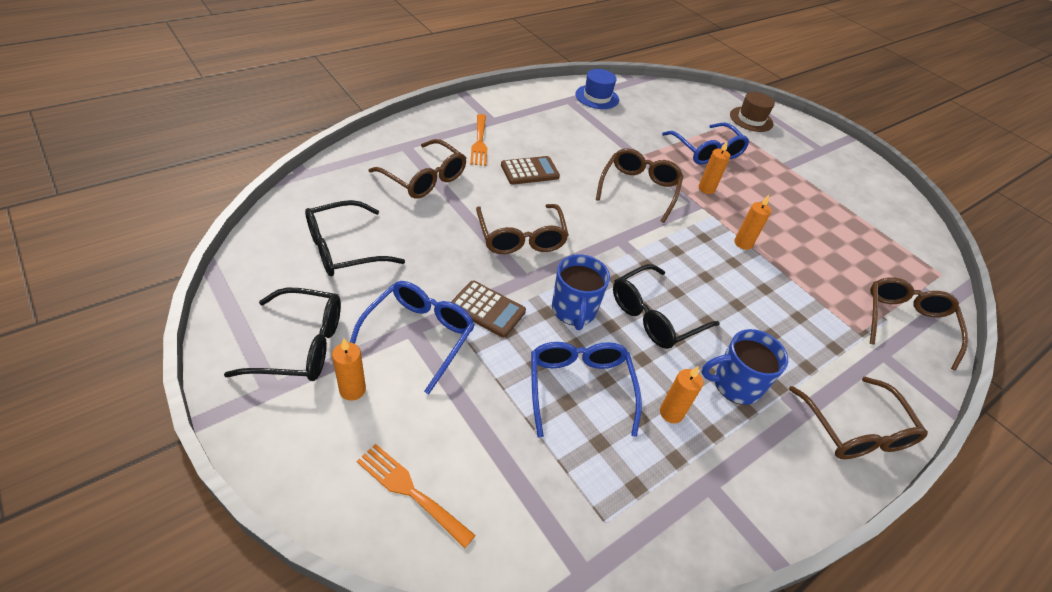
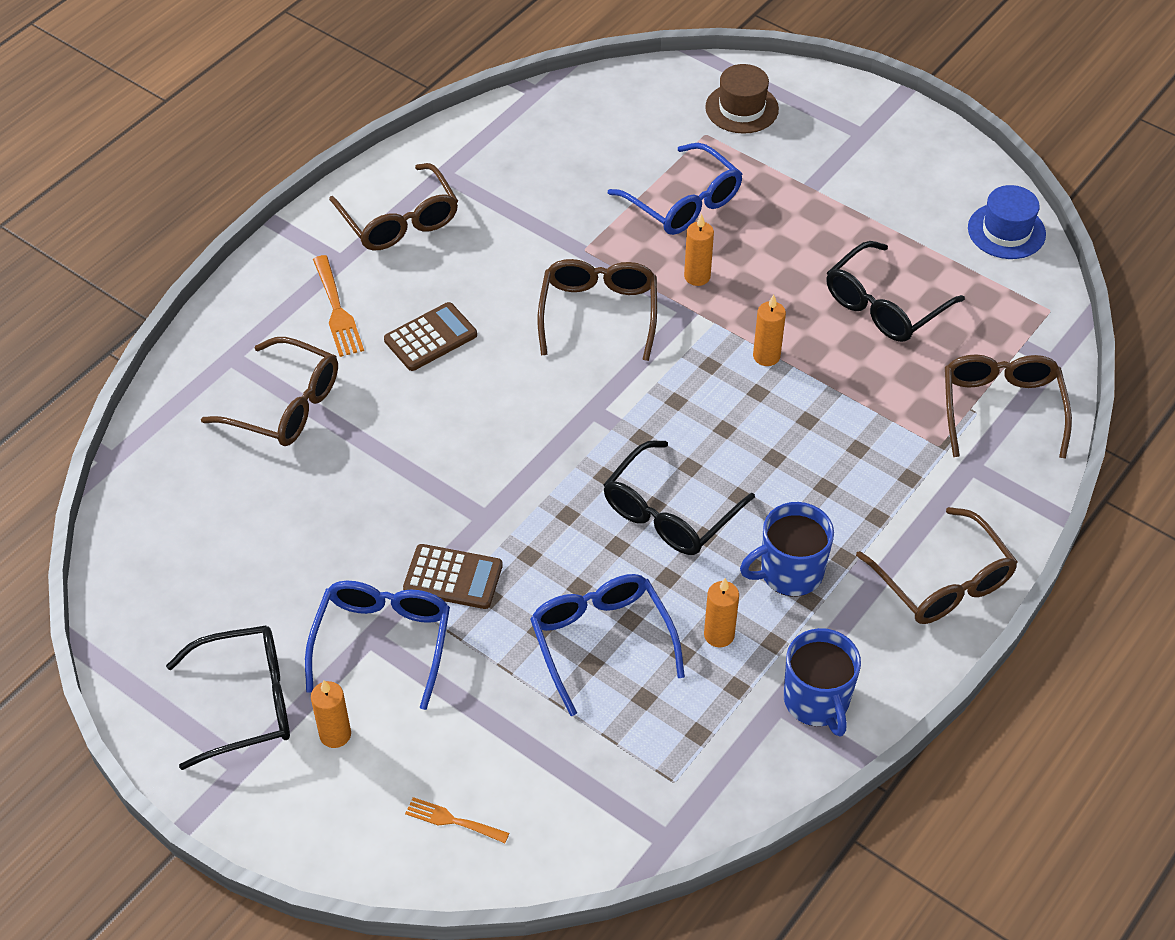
camera: 10 degrees left, 5 degrees up
black glasses [305,200,405,276] -> black glasses moved to [826,241,965,342]
orange fork [357,444,476,548] -> orange fork [405,797,509,843], size x0.65
brown glasses [476,204,569,254] -> brown glasses moved to [329,163,458,250]
blue mug [552,254,610,330] -> blue mug moved to [784,628,861,737]
blue hat [575,69,619,109] -> blue hat moved to [968,185,1046,259]

